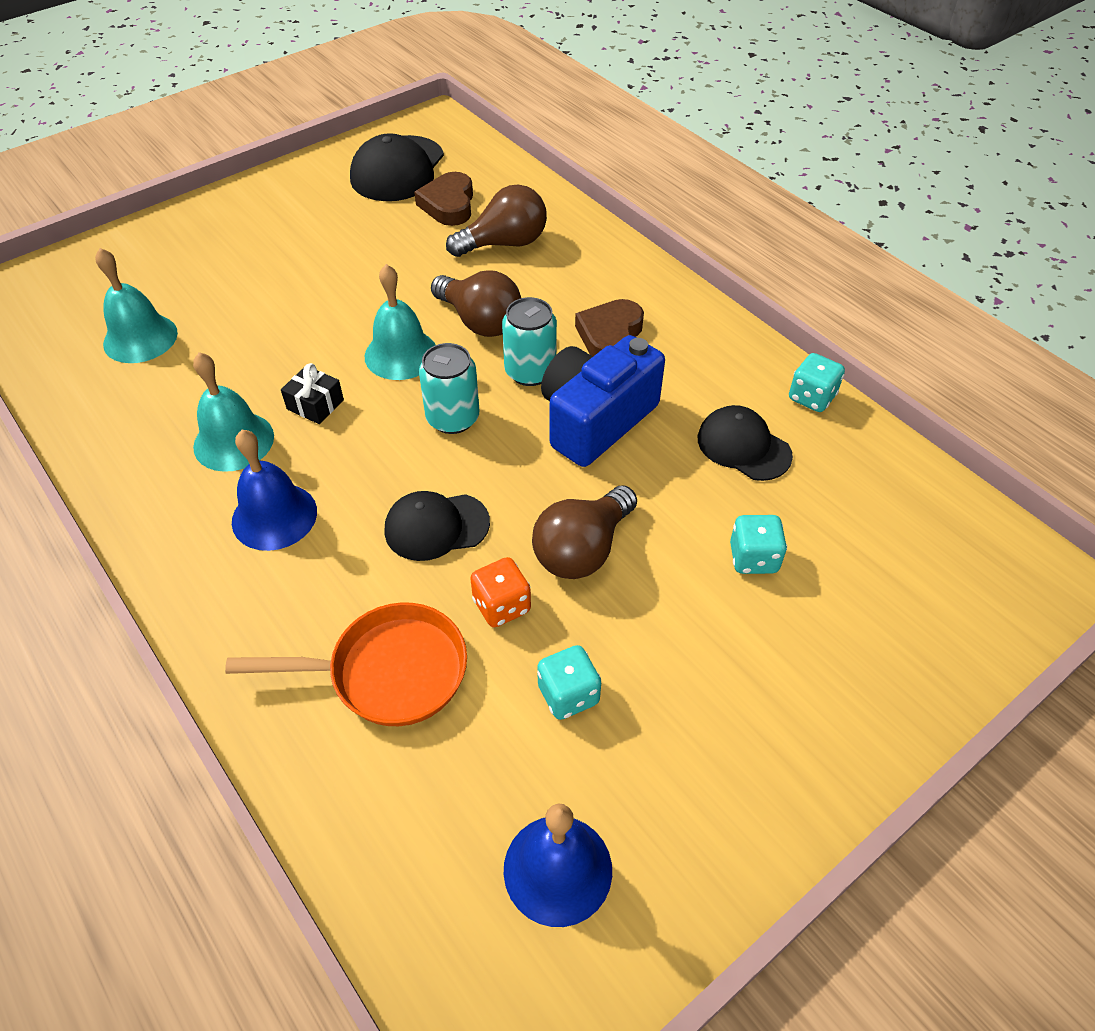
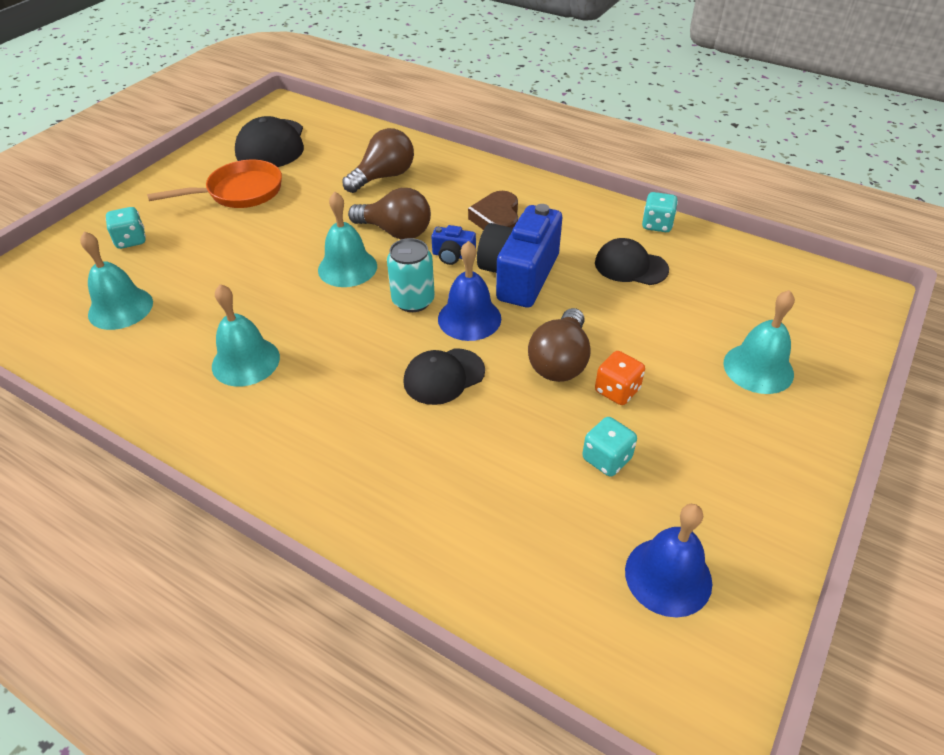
camera: 20 degrees left, 5 degrees down
orange pan [225,602,467,726] -> orange pan moved to [147,160,282,208]
blue bell [232,430,317,551] -> blue bell moved to [438,241,501,341]
black gift [281,363,344,424] -> none
brown heart [414,172,473,226] -> none
orange dice [470,557,531,627] -> orange dice moved to [595,351,645,405]
turquoise can [502,297,557,386] -> blue camera [431,225,476,265]
turquoise dice [730,515,787,574] -> turquoise dice moved to [105,207,146,249]
none -> turquoise bell [723,290,795,394]

